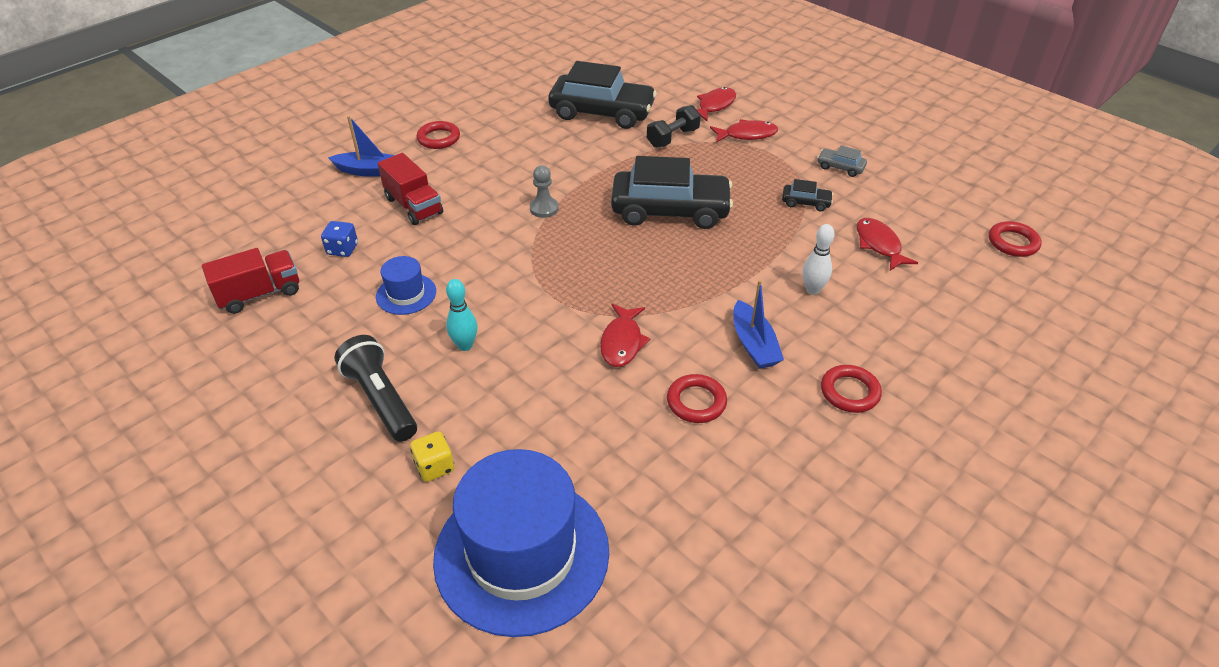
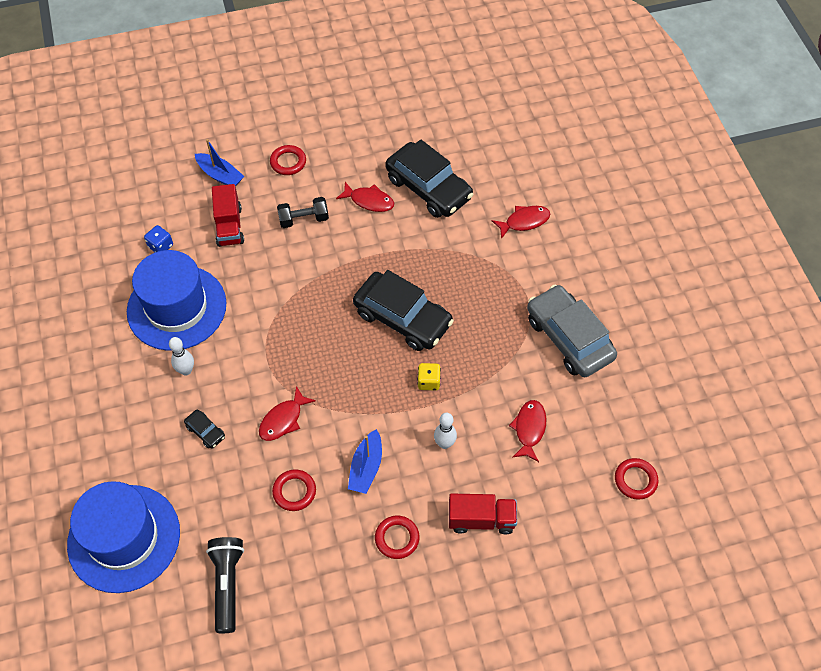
camera: 30 degrees right, 15 degrees up
red truck [202,248,299,314] -> red truck moved to [449,493,517,534]
black flashlight [334,335,417,442] -> black flashlight moved to [206,537,244,633]
blue hat [376,256,436,315] -> blue hat [127,250,227,351], size x2.23
yellow dice [410,431,454,482] -> yellow dice moved to [417,363,441,391]
turquoise bowling pin [446,279,477,351] -> white bowling pin [169,337,194,375]
grey pawn [530,165,559,218] -> none
black dumbbell [647,105,701,148] -> black dumbbell moved to [277,197,329,228]
red fish [710,119,778,143] -> red fish moved to [336,182,394,212]
black car [782,179,833,211] -> black car moved to [184,410,225,449]
grey car [817,146,867,177] -> grey car [527,285,617,377], size x2.38

